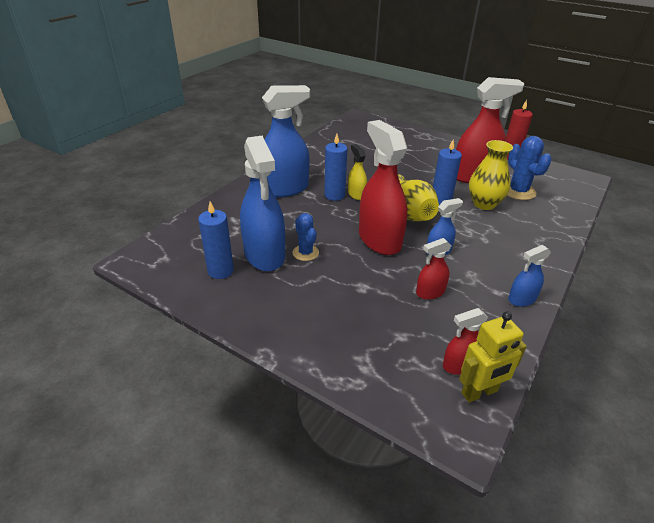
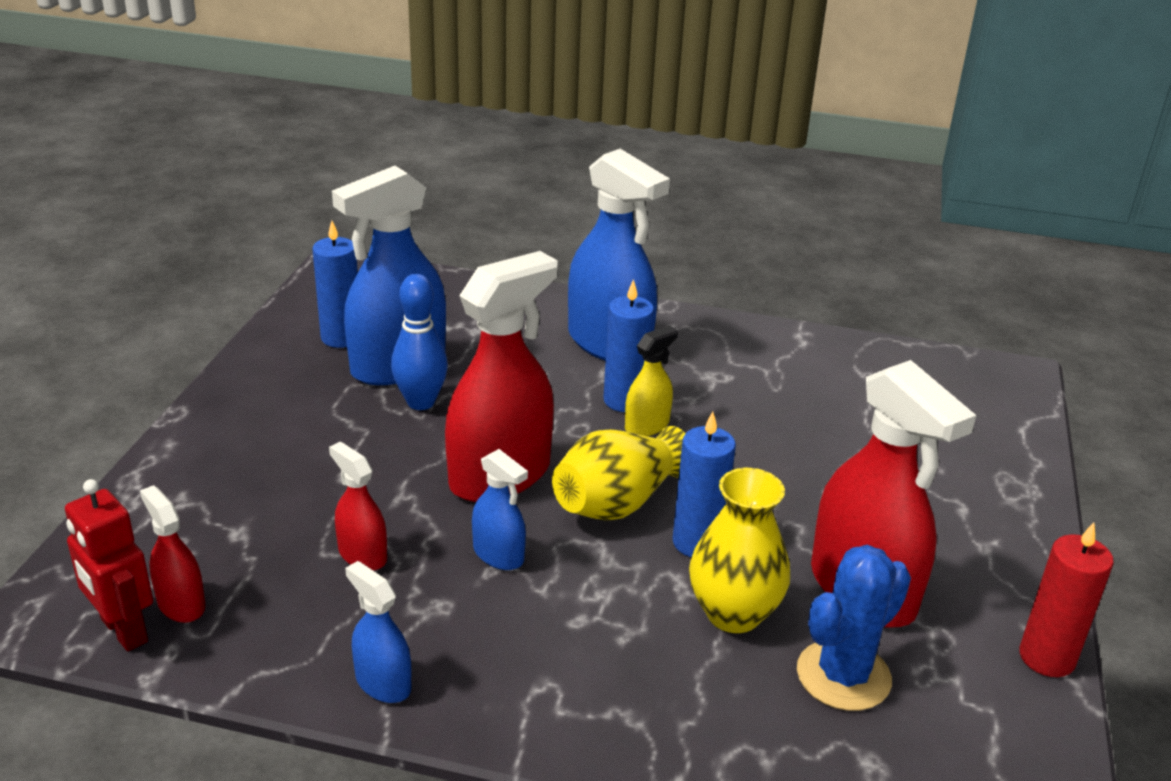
camera: 70 degrees right, 5 degrees down
blue cactus [293,213,319,261] -> blue bowling pin [391,274,448,410]
yellow robot [459,311,527,402] -> red robot [65,479,153,651]

